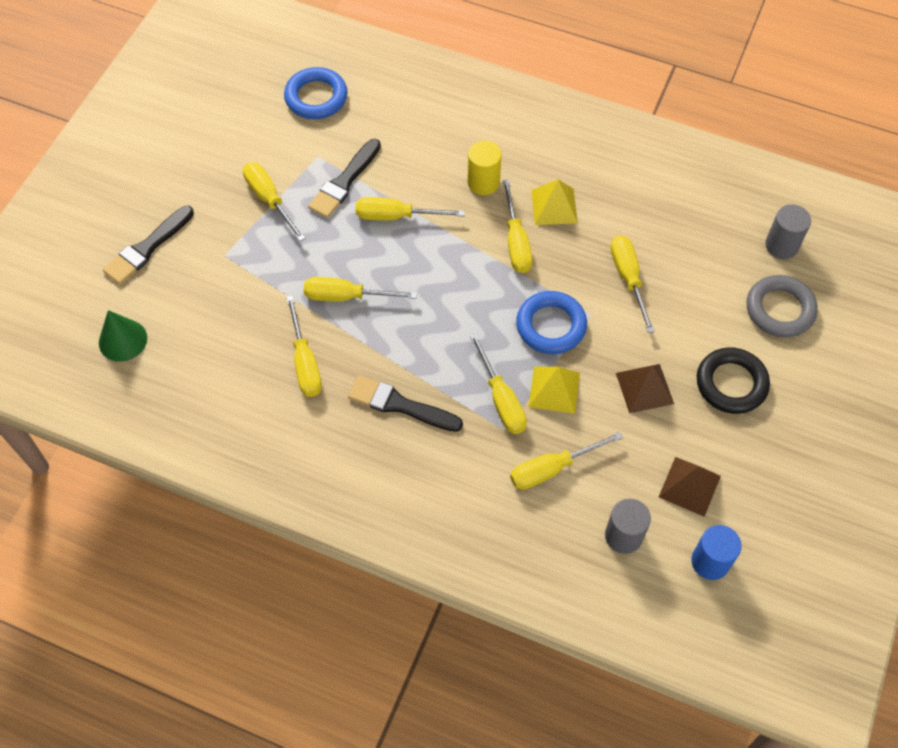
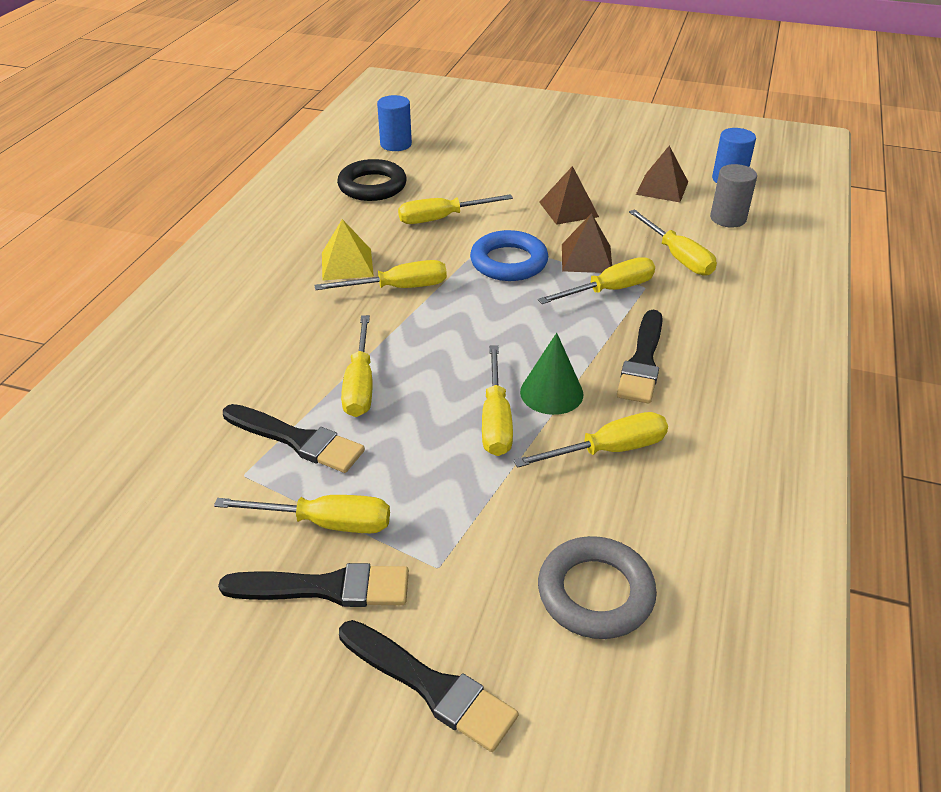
camera: 95 degrees left, 20 degrees down
green cone [99,310,147,362] -> green cone moved to [520,333,584,415]
yellow screwdriver [243,162,306,241] -> yellow screwdriver turned 135 degrees counterclockwise [214,495,390,533]
blue ring [284,67,347,119] -> none
yellow cylinder [467,141,502,195] -> none
yellow pyramid [529,366,580,414] -> brown pyramid [562,213,612,273]
black ring [697,347,770,414] -> black ring moved to [337,159,407,201]
grey ring [747,275,817,338] -> grey ring moved to [538,536,657,639]
grey cylinder [765,204,811,259] -> blue cylinder [377,95,412,151]
none -> black brush [218,563,409,607]

